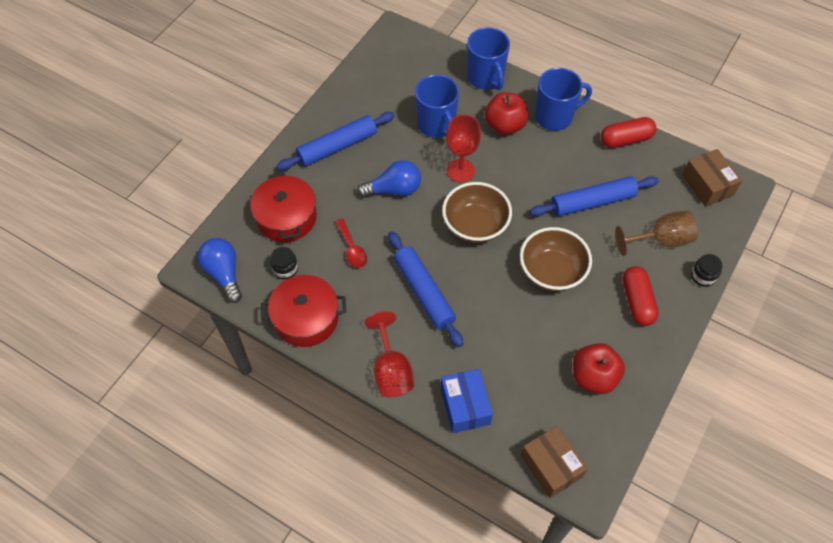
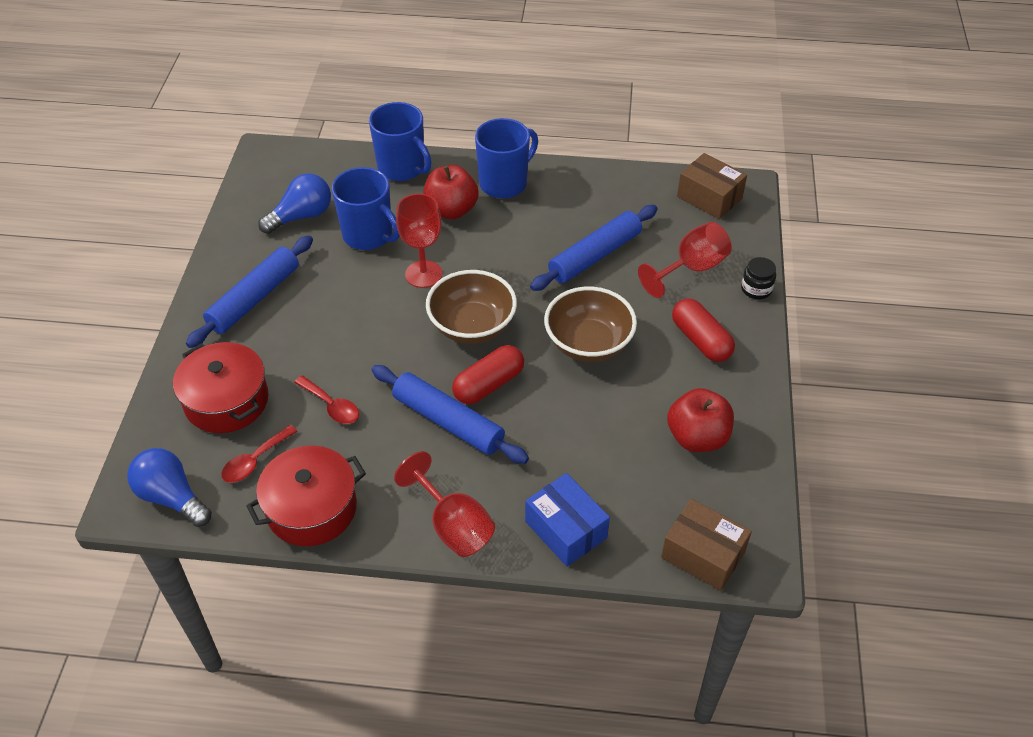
camera: 25 degrees left, 10 degrees down
black jar [270,247,298,280] -> red spoon [221,425,298,483]
blue light bulb [357,160,421,198] -> blue light bulb moved to [258,174,331,234]
red capsule [601,117,656,148] -> red capsule moved to [452,345,524,404]
brown goblet [615,211,698,256] -> red goblet [638,222,732,298]

